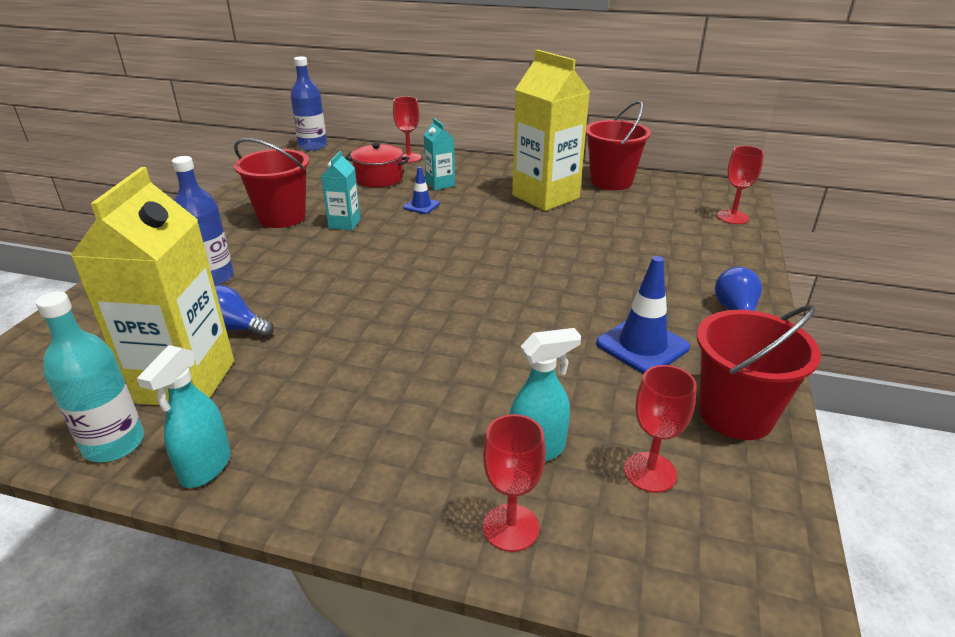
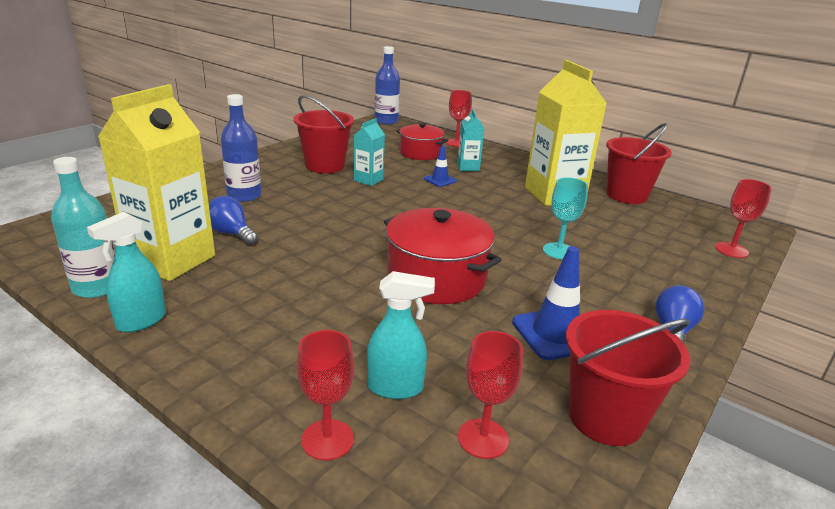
camera: 20 degrees right, 5 degrees down
none -> red pot [384,208,501,304]
none -> turquoise goblet [543,177,588,259]

